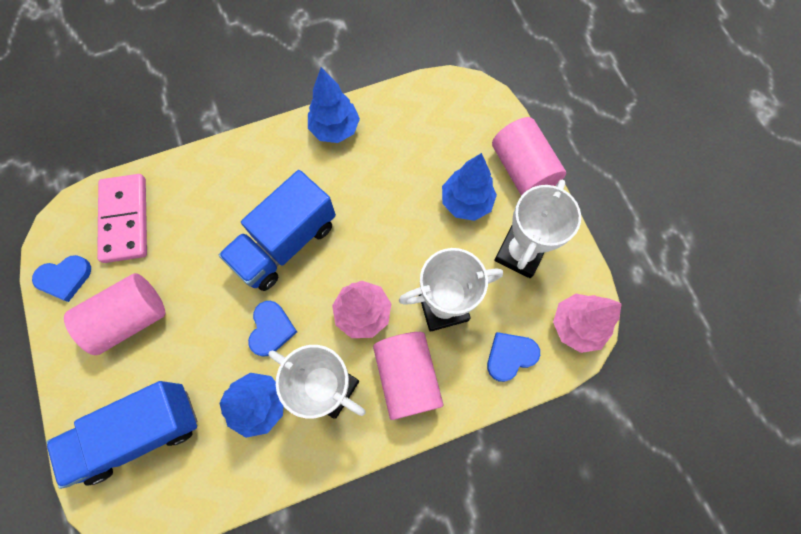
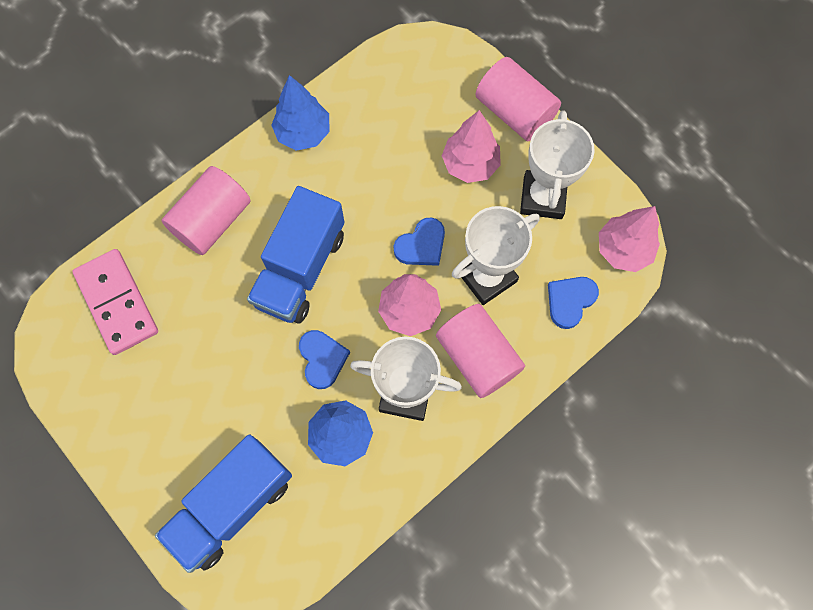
camera: 20 degrees left, 0 degrees up
blue heart [32,255,91,302] -> blue heart moved to [394,217,445,266]
pink cylinder [64,273,166,355] -> pink cylinder moved to [161,166,251,255]
blue tree [442,153,497,221] -> pink tree [442,110,501,183]

